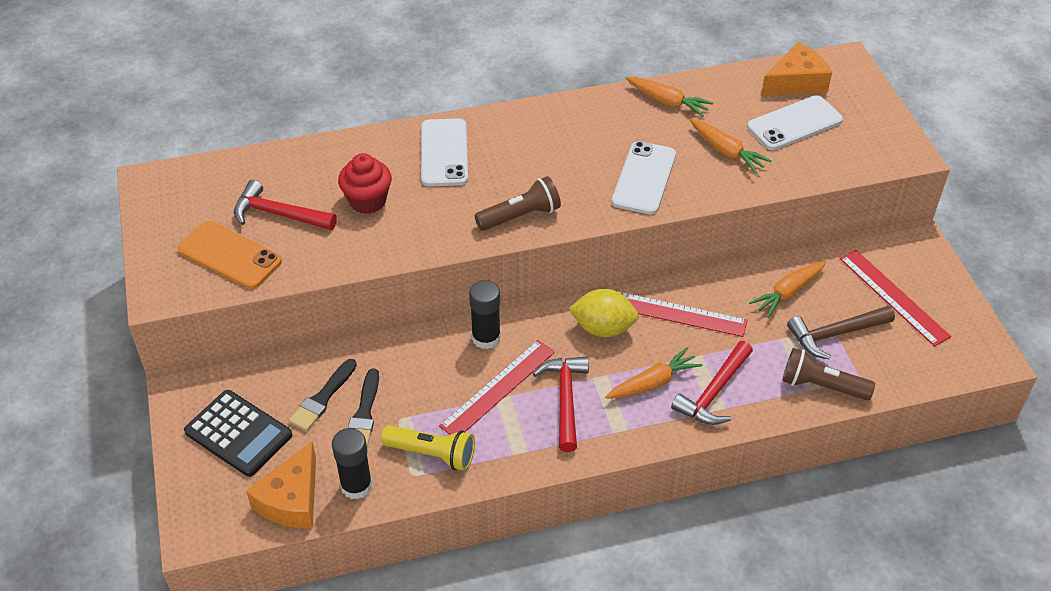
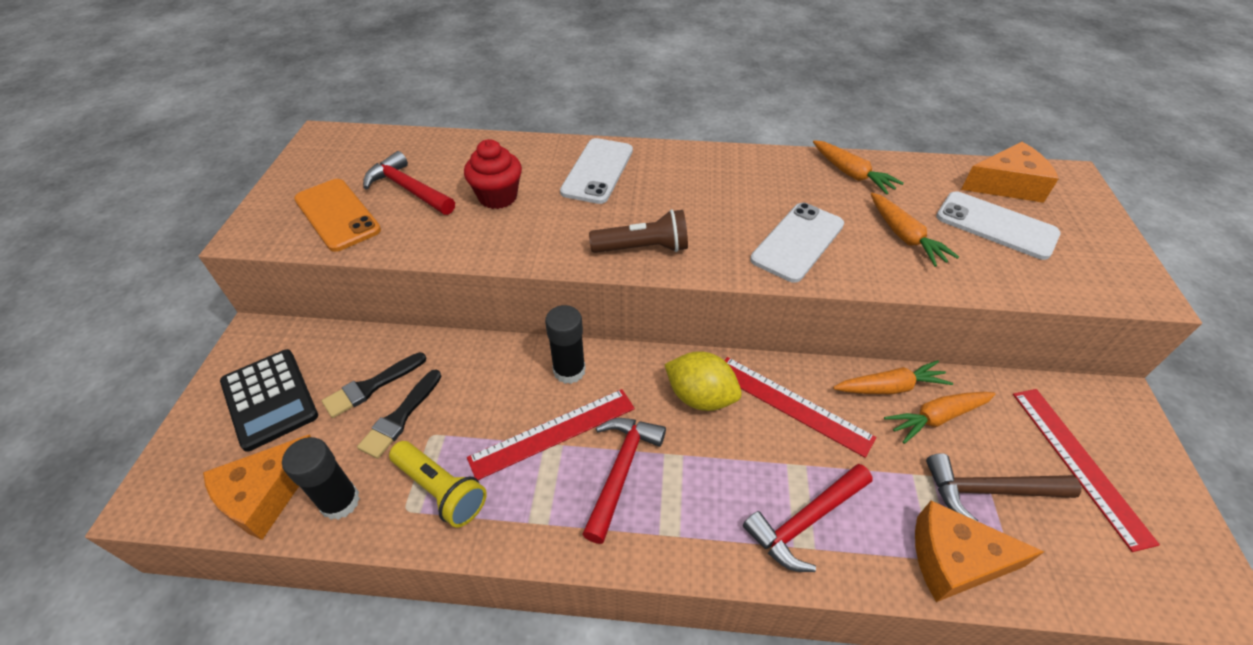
camera: 20 degrees right, 0 degrees up
orange carrot [605,347,702,399] -> orange carrot moved to [833,360,953,394]
white phone [747,95,843,150] -> white phone turned 45 degrees clockwise [936,191,1060,260]
brown flashlight [782,348,875,400] -> orange cheese [915,501,1044,602]

